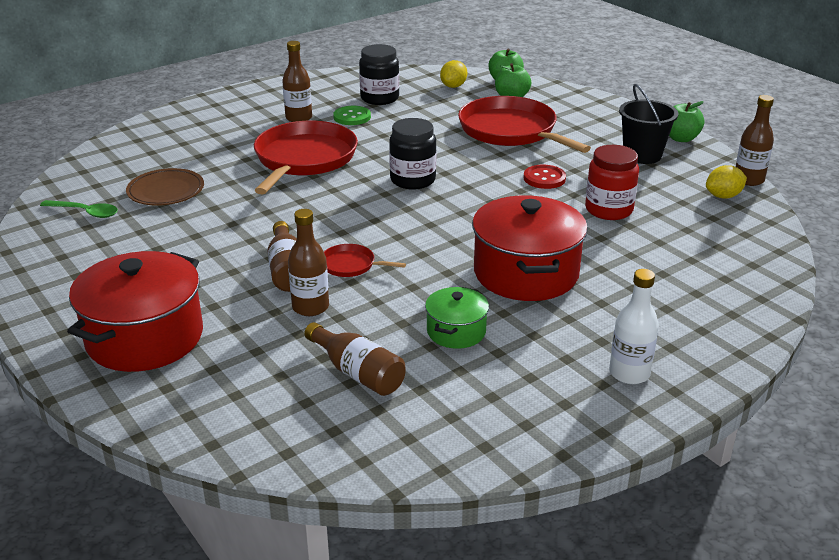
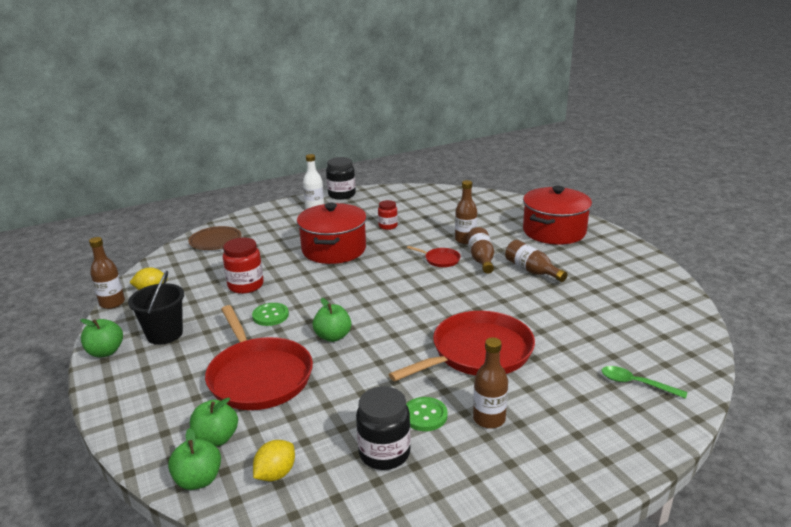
camera: 170 degrees left, 5 degrees down
green spoon [40,200,118,218] -> green spoon moved to [602,366,687,399]
brown plate [126,168,204,206] -> brown plate moved to [188,226,242,250]
red pan [254,121,358,195] -> red pan turned 150 degrees counterclockwise [389,311,535,381]
brown bottle [304,322,406,396] -> brown bottle moved to [505,240,568,282]
black jar [389,118,436,190] -> black jar moved to [326,157,356,200]
green pot [425,287,489,349] -> red jar [378,200,398,230]
red button [523,165,566,189] -> green button [252,303,289,326]
none -> green apple [313,298,351,342]

